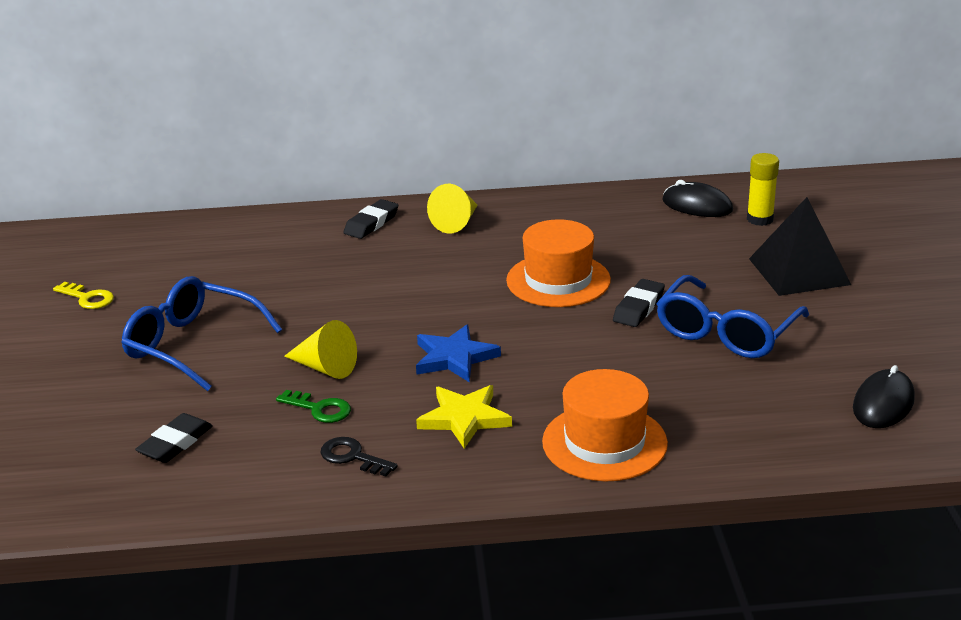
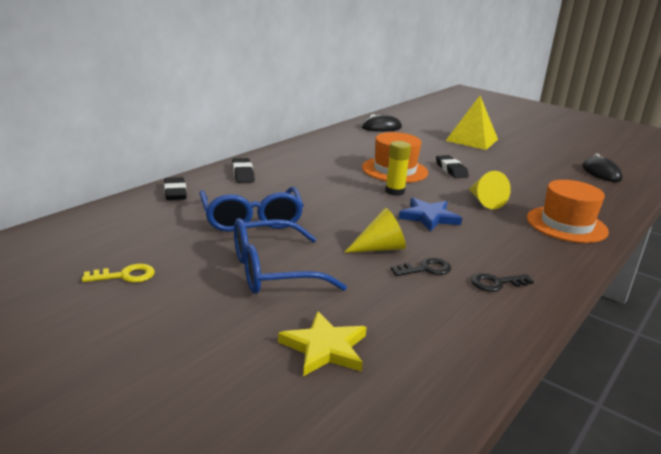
camera: 50 degrees left, 5 degrees down
black eraser [135,413,213,463] -> black eraser moved to [164,177,187,200]
green key [276,390,351,423] -> black key [391,258,451,276]
yellow star [416,385,512,449] -> yellow star moved to [278,311,367,376]
yellow cone [427,184,478,234] -> yellow cone moved to [469,171,511,209]
blue glasses [656,275,809,358] -> blue glasses moved to [199,187,304,232]
yellow glue stick [747,153,779,226] -> yellow glue stick moved to [385,141,411,196]
black pyramid [749,197,851,296] -> yellow pyramid [446,96,498,150]

